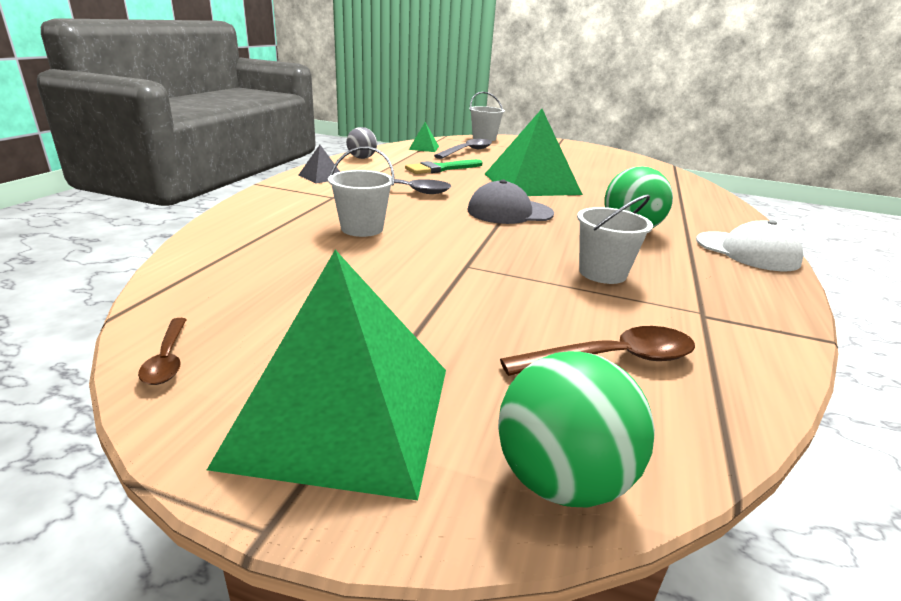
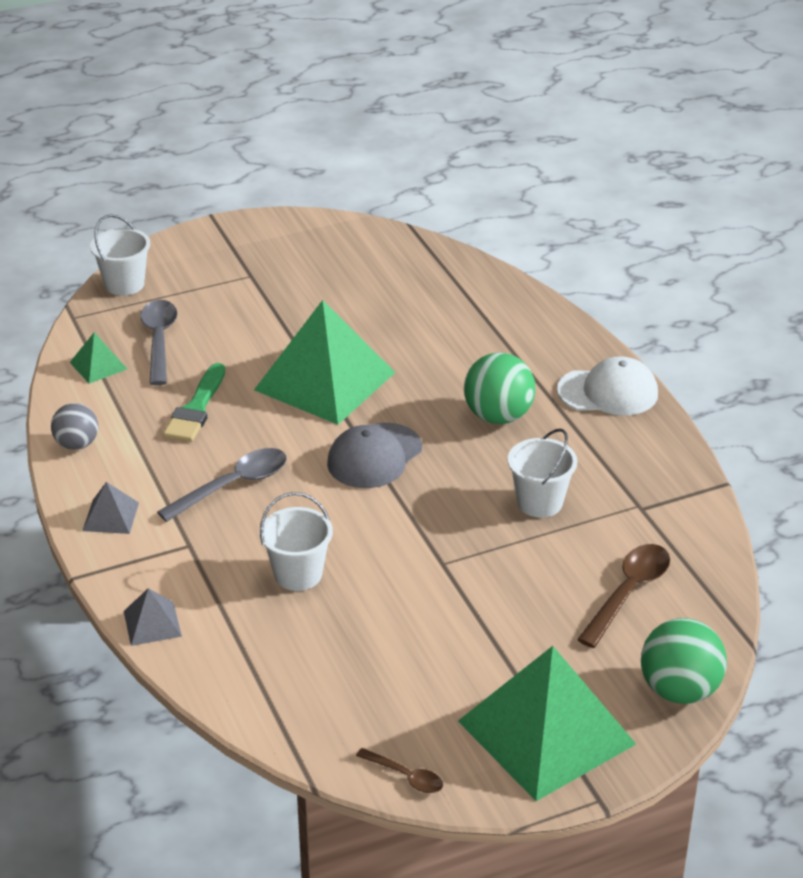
camera: 40 degrees left, 10 degrees up
none -> grey pyramid [124,588,182,646]

